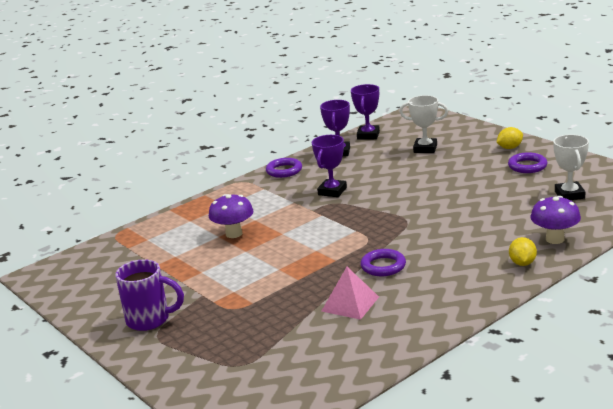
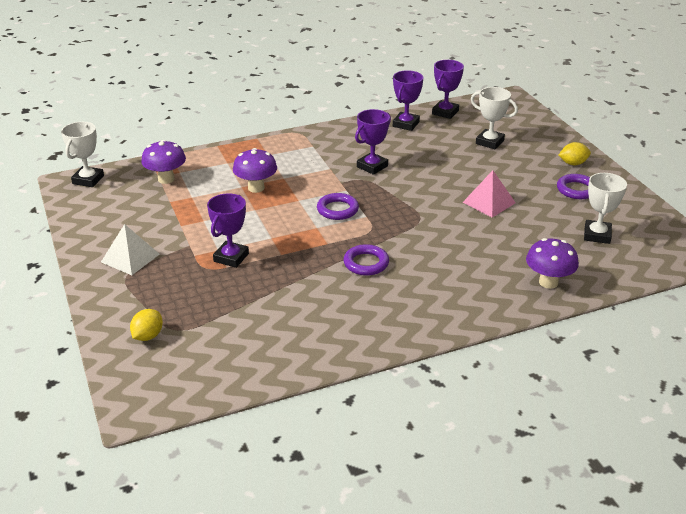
camera: 15 degrees right, 10 degrees up
purple mug [115,259,184,331] -> white pyramid [101,224,160,275]
purple ring [266,158,302,178] -> purple ring moved to [317,193,359,220]
pink pyramid [322,267,379,320] -> pink pyramid moved to [462,170,516,218]
yellow lemon [509,237,537,266] -> yellow lemon moved to [130,309,163,341]
none -> white trophy [61,122,104,187]
none -> purple mushroom [141,140,186,184]
none -> purple trophy [207,193,249,268]

